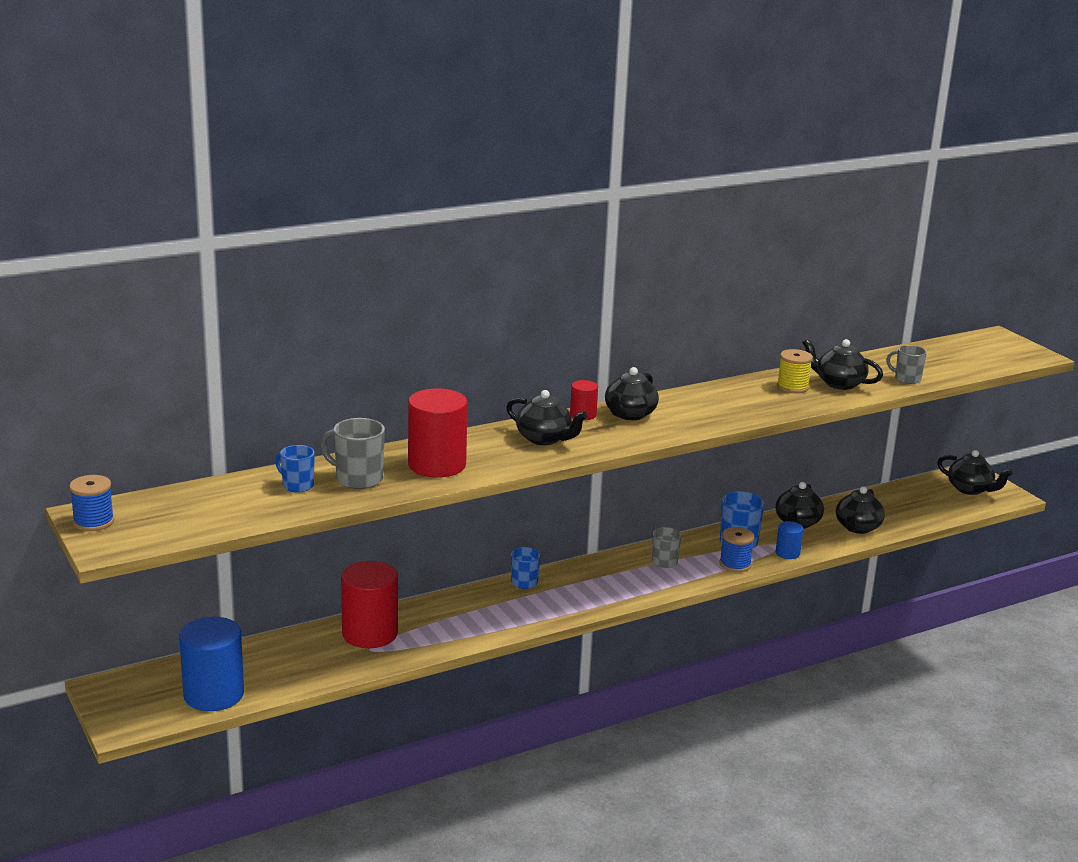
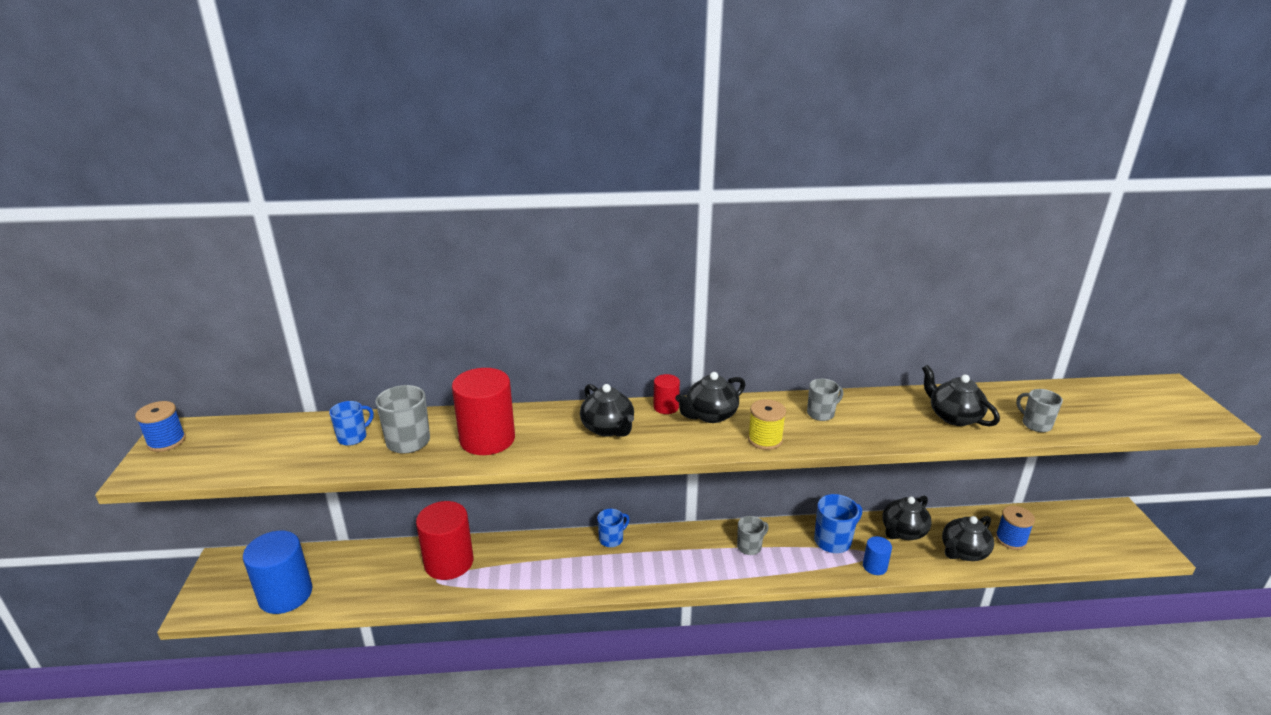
camera: 25 degrees right, 5 degrees up
blue mug [275,445,315,493] -> blue mug turned 75 degrees clockwise [329,401,374,446]
blue spool [720,527,755,572] -> blue spool moved to [995,506,1035,550]
yellow spool [777,349,813,393] -> yellow spool moved to [748,399,786,450]
black teapot [937,450,1013,495] -> none
none -> grey mug [807,379,843,421]

